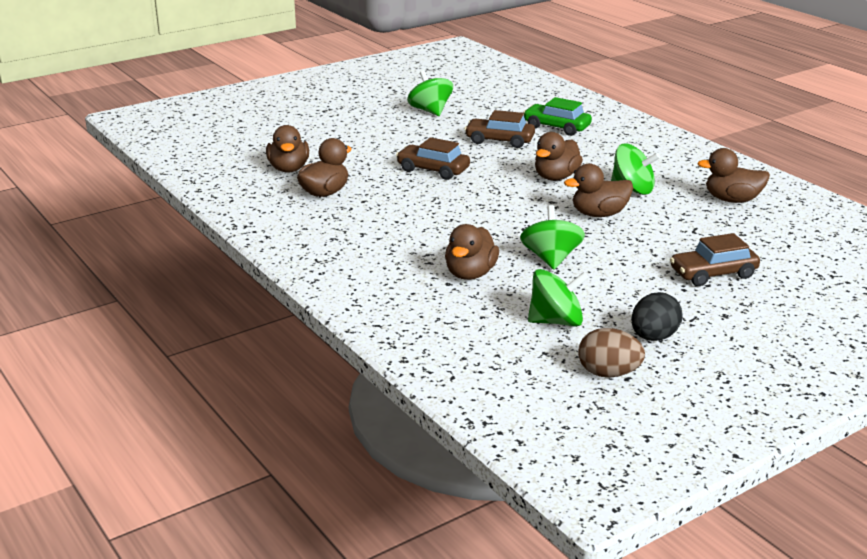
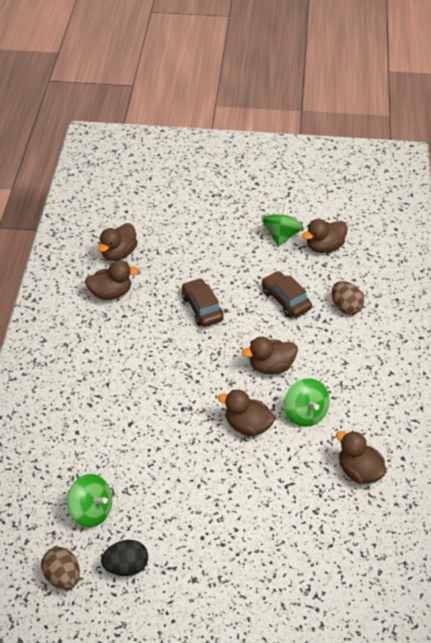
camera: 40 degrees right, 20 degrees up
brown duck [445,224,499,280] -> brown duck moved to [302,219,348,253]
green spinning top [520,205,585,270] -> none
green car [523,97,592,136] -> brown egg [332,281,364,315]
brown car [670,233,760,286] -> none

